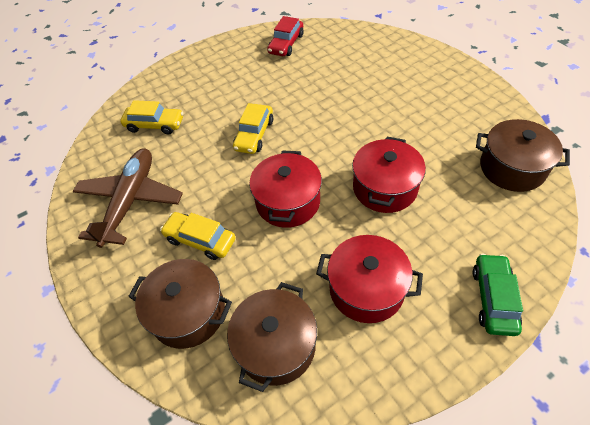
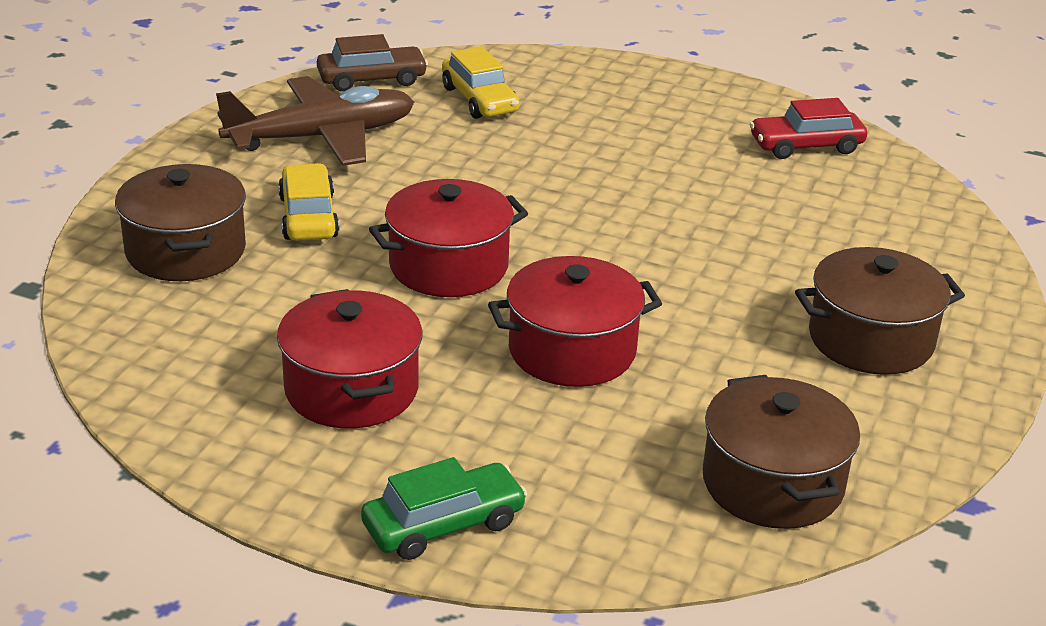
camera: 50 degrees right, 20 degrees down
brown pot [227,282,317,392] -> brown pot moved to [795,247,965,375]
yellow car [233,103,273,154] -> none
none -> brown car [317,34,428,92]

